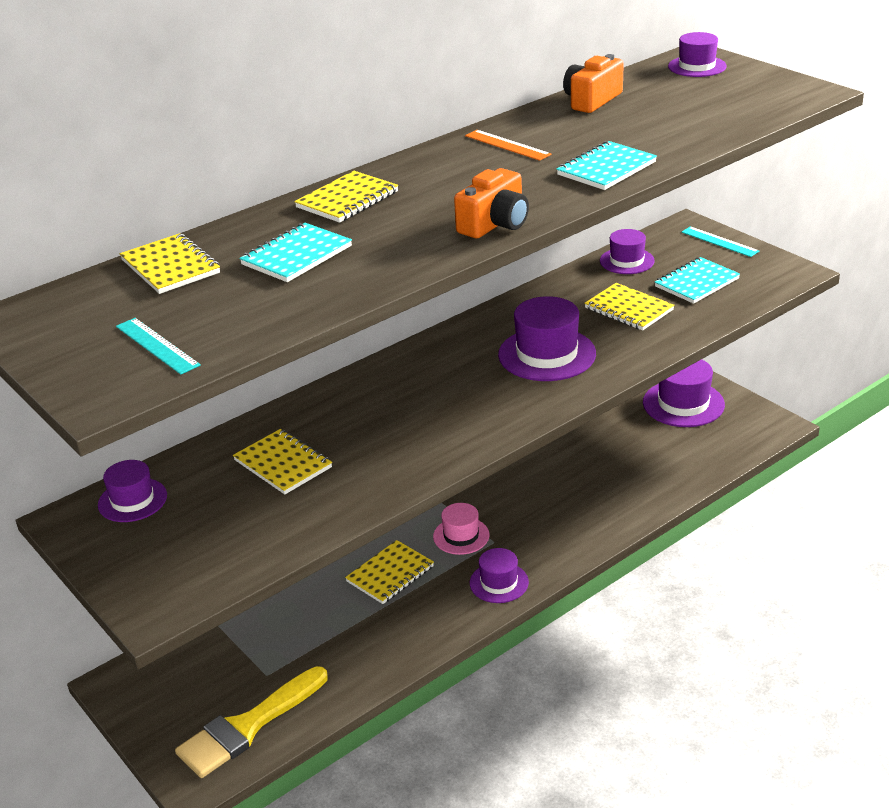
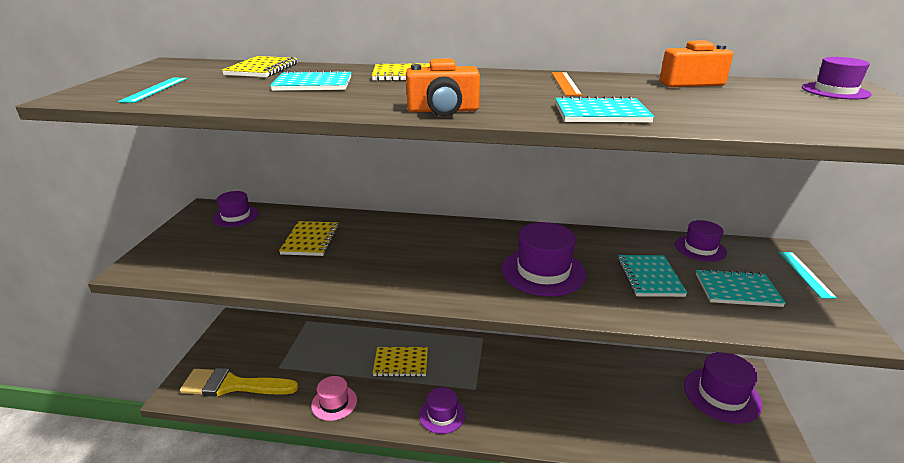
camera: 45 degrees right, 5 degrees down
pink hat [433,503,489,555] -> pink hat moved to [311,376,357,421]
yellow notebook [584,283,674,331] -> turquoise notebook [618,255,687,297]

